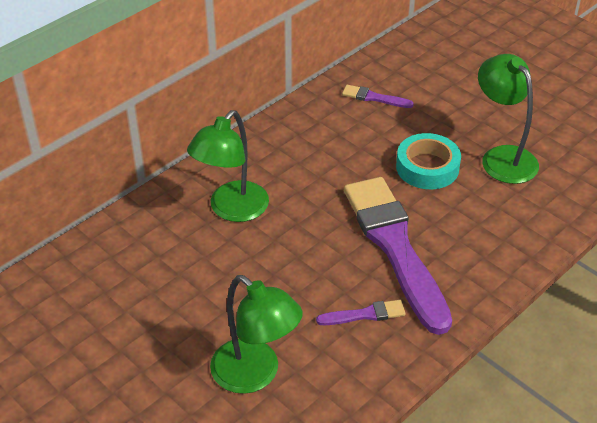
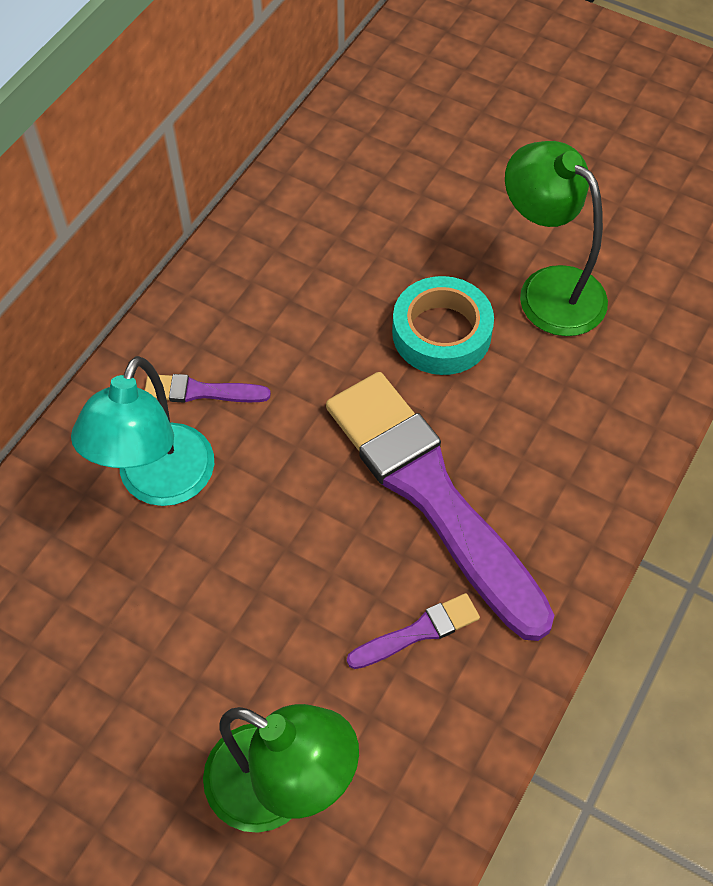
camera: 15 degrees left, 15 degrees up
green lamp [187,110,269,222] -> turquoise lamp [71,356,214,506]
purple brush [342,85,414,108] -> purple brush moved to [145,374,271,402]

